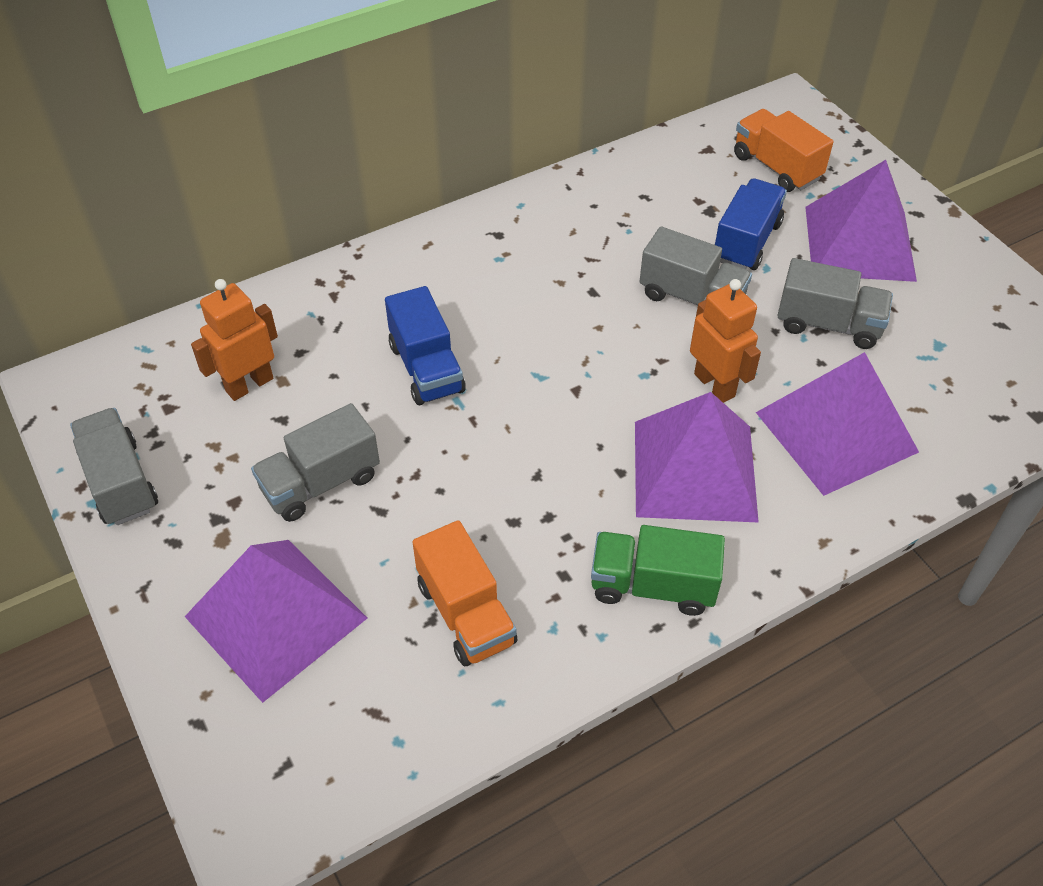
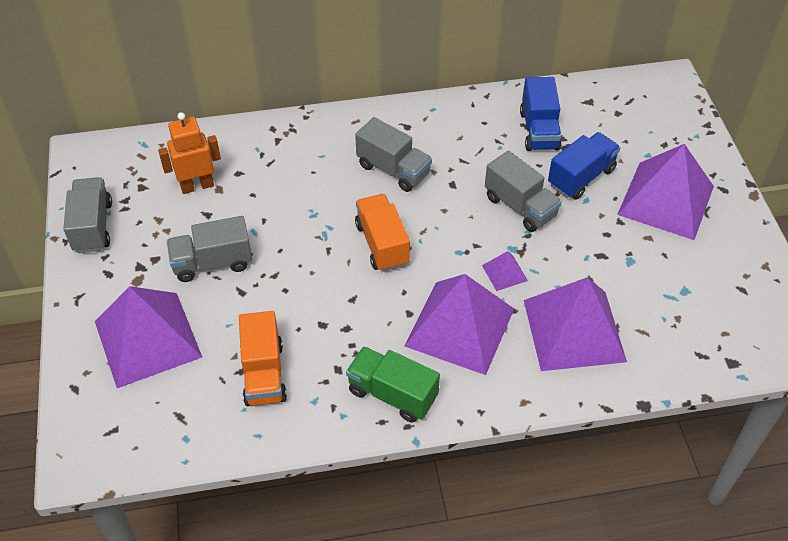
camera: 20 degrees right, 0 degrees up
blue truck [385,286,466,405] -> blue truck moved to [520,77,562,151]
orange robot [690,279,761,403] -> purple pyramid [482,251,528,291]
orange truck [734,109,833,192] -> orange truck moved to [355,194,410,272]
grey truck [778,258,893,349] -> grey truck moved to [355,117,432,192]

